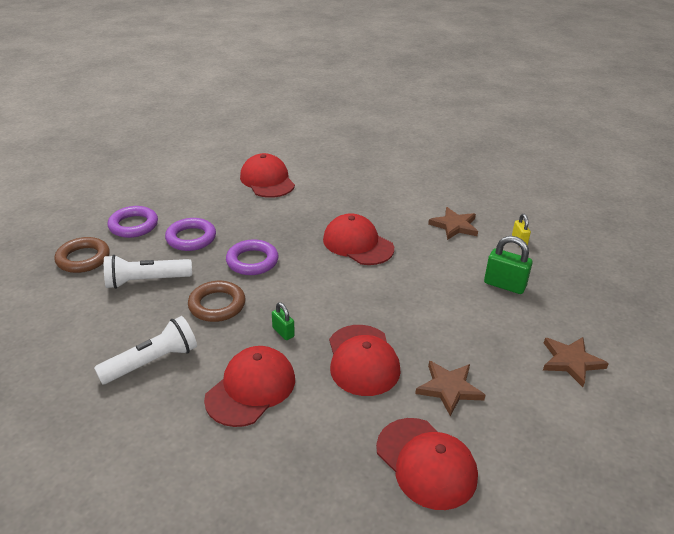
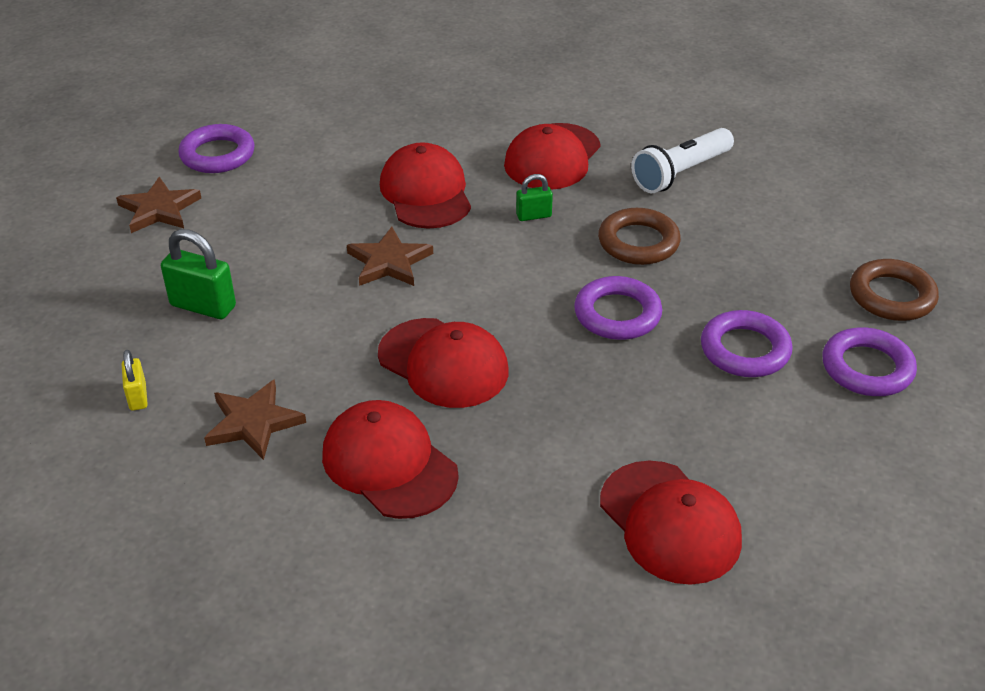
camera: 175 degrees right, 5 degrees up
white flashlight [104,255,192,289] -> none
green padlock [272,302,295,340] -> green padlock turned 60 degrees counterclockwise [516,174,553,221]
red cap [376,418,478,510] -> red cap moved to [322,400,459,519]
brown star [415,361,485,417] -> brown star moved to [347,227,433,286]
none -> purple ring [178,124,254,173]

